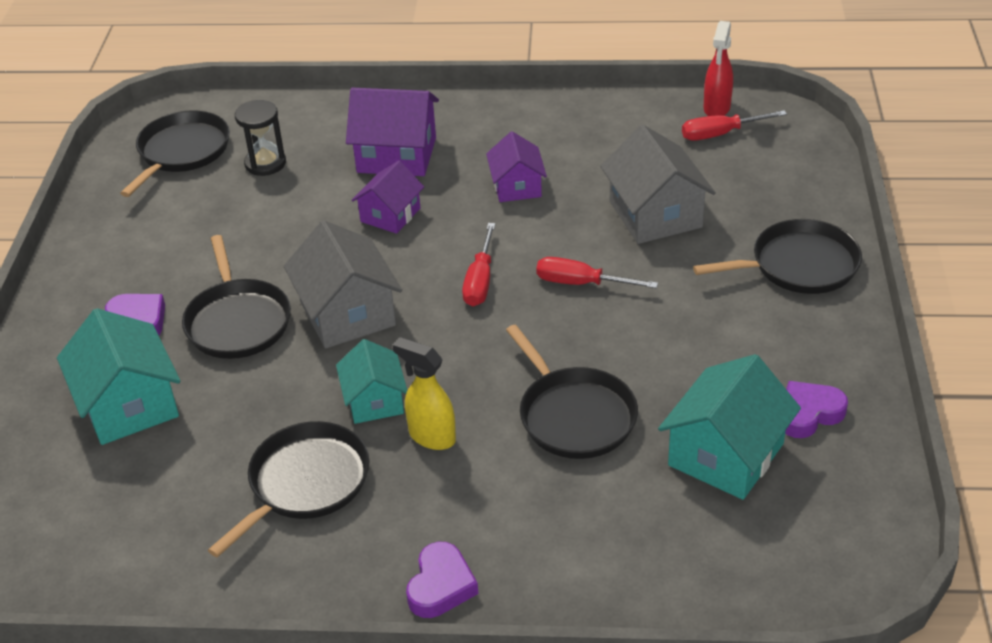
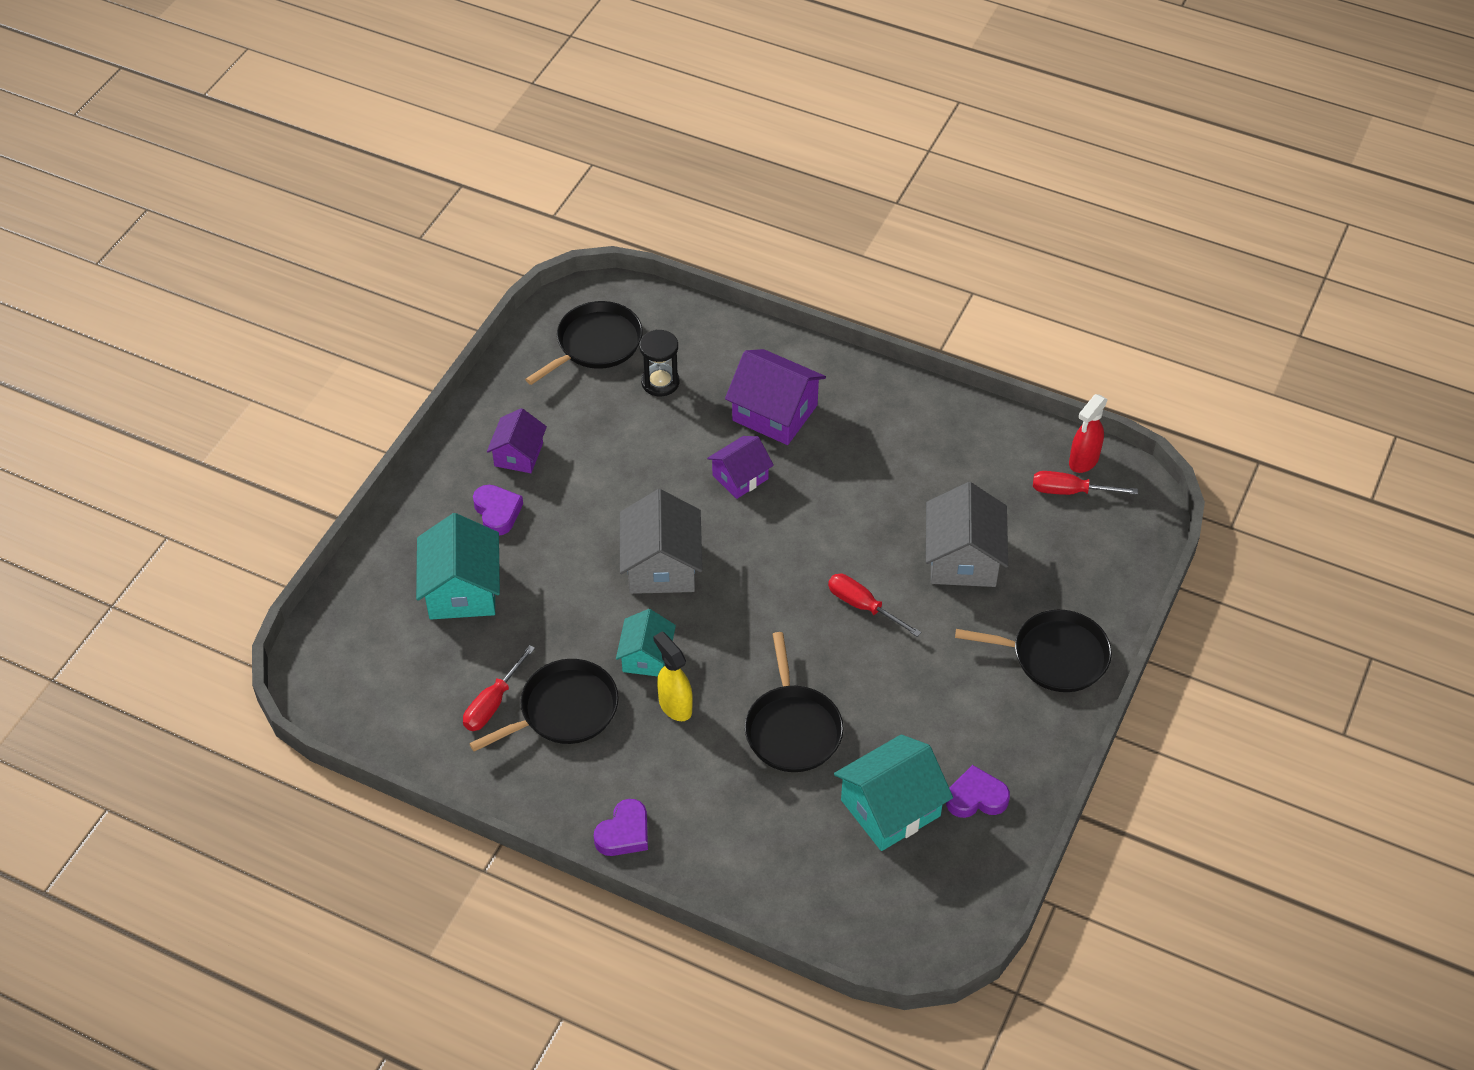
camera: 20 degrees right, 10 degrees up
black pan [182,235,291,359] -> none
red screwdriver [462,223,495,306] -> red screwdriver moved to [463,645,535,731]
purple house [486,131,547,202] -> purple house moved to [487,408,547,473]

